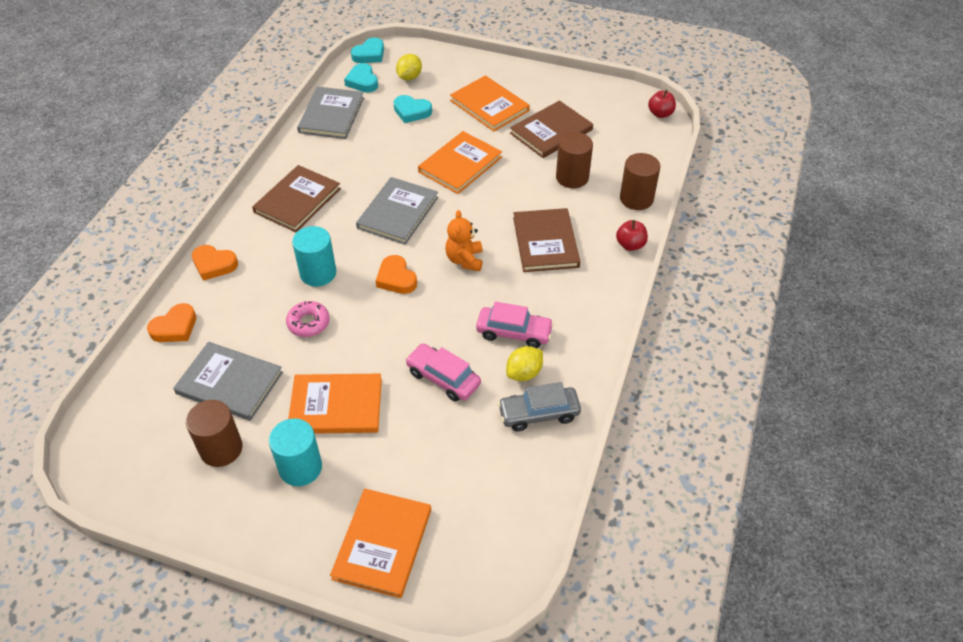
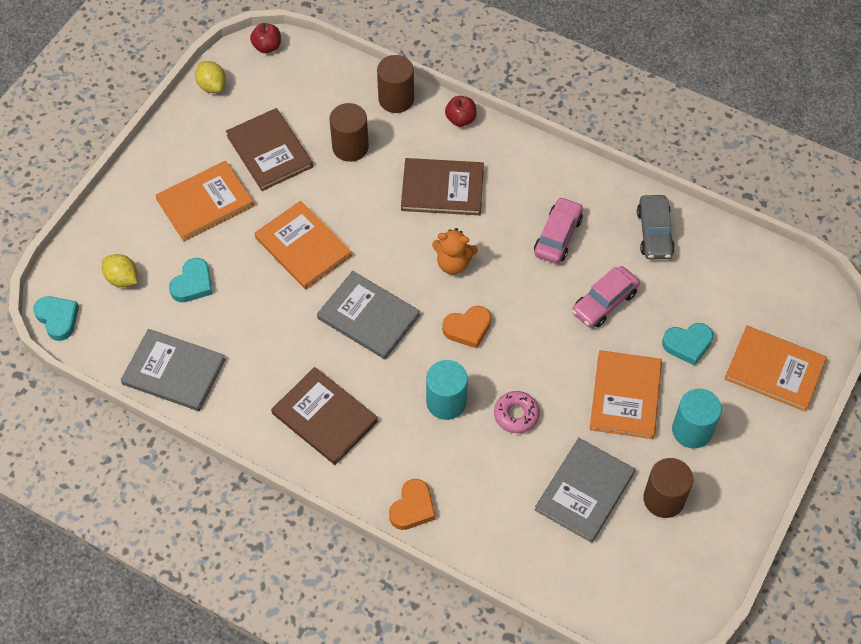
camera: 80 degrees left, 10 degrees up
orange heart [147,303,196,342] -> none
turquoise heart [344,63,378,92] -> turquoise heart moved to [662,323,713,366]
yellow lemon [506,346,543,381] -> yellow lemon moved to [195,61,226,93]

